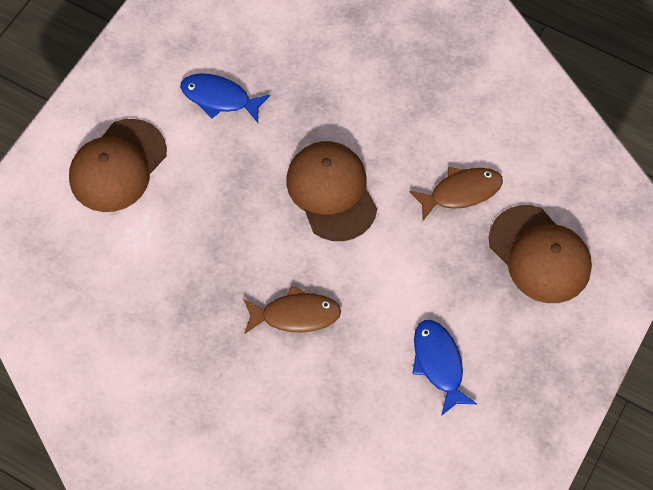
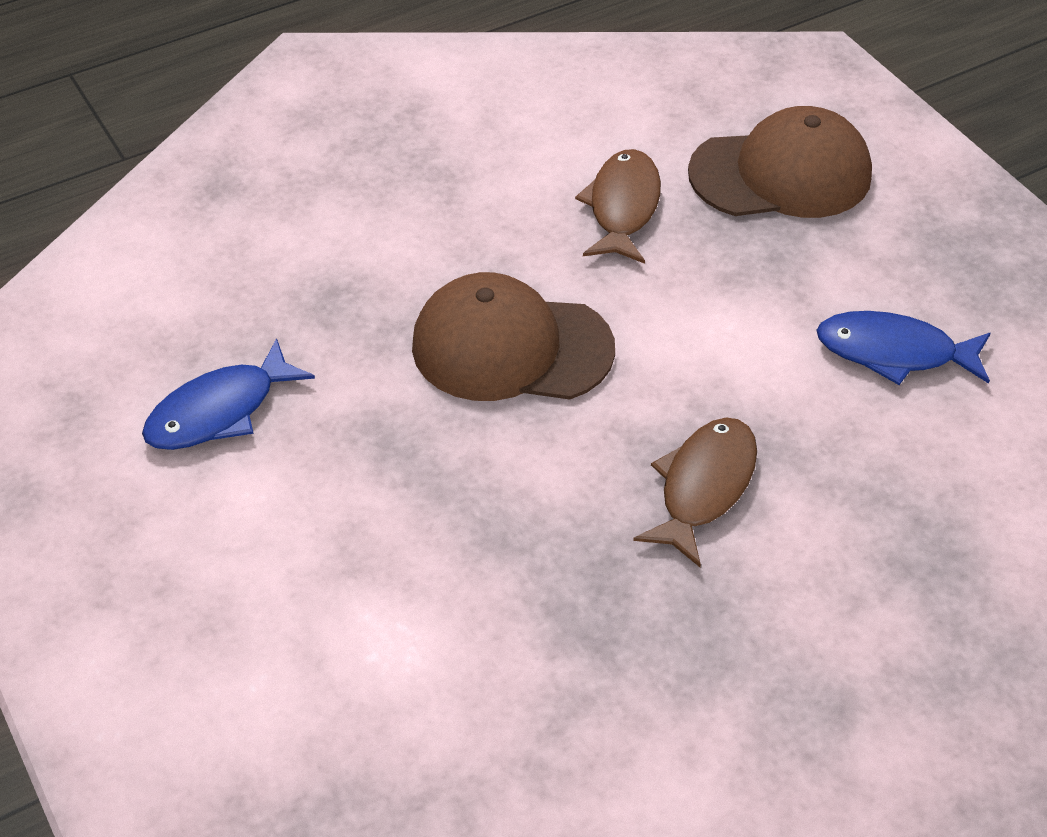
camera: 60 degrees left, 15 degrees down
brown cap [69,119,167,212] -> none

